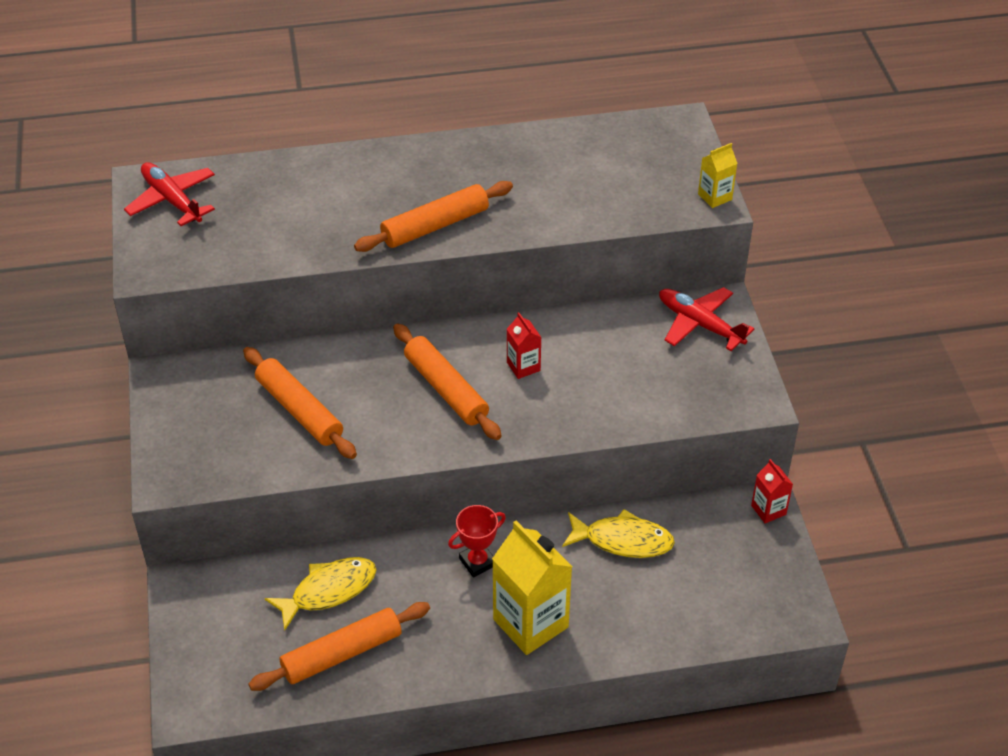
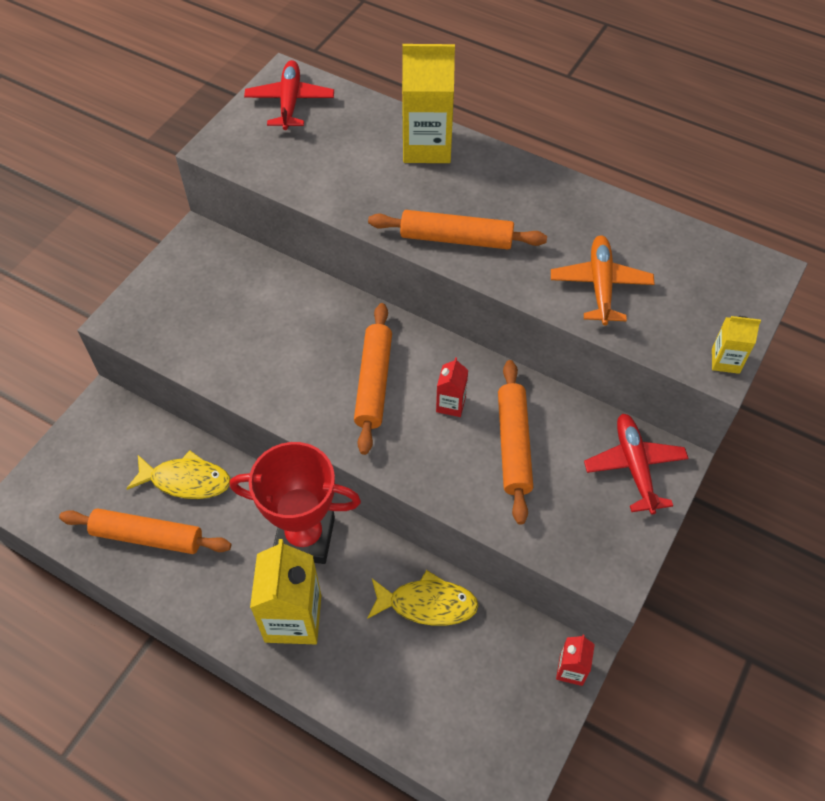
camera: 40 degrees right, 10 degrees up
orange rolling pin [243,347,357,459] -> orange rolling pin moved to [498,360,533,525]
red trophy [448,505,506,577] -> red trophy [230,442,361,564], size x1.99
yellow fish [562,509,675,558] -> yellow fish turned 45 degrees counterclockwise [367,570,479,626]
none -> yellow carton [402,44,455,163]
none -> orange plane [551,235,655,325]

